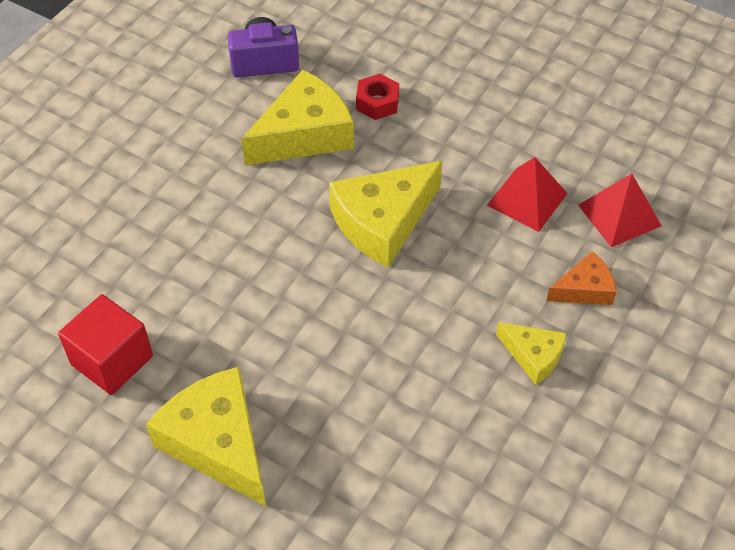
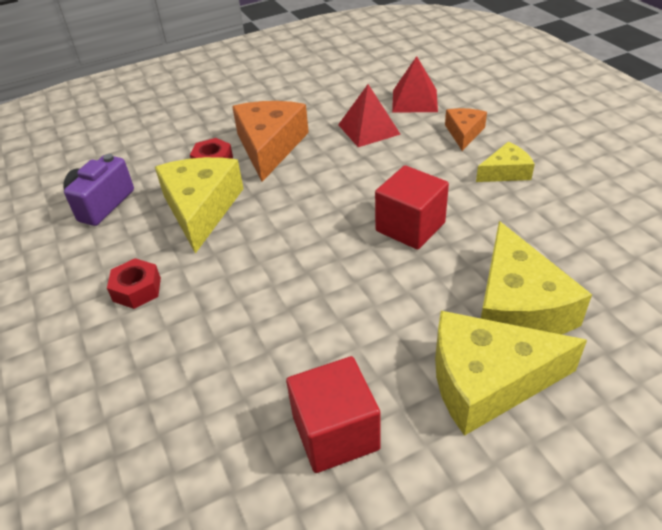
camera: 55 degrees left, 10 degrees down
yellow cheese [329,161,442,267] -> yellow cheese moved to [481,221,592,335]
none -> red nut [107,258,161,309]
none -> orange cheese [232,101,309,182]
none -> red cube [375,165,449,250]

